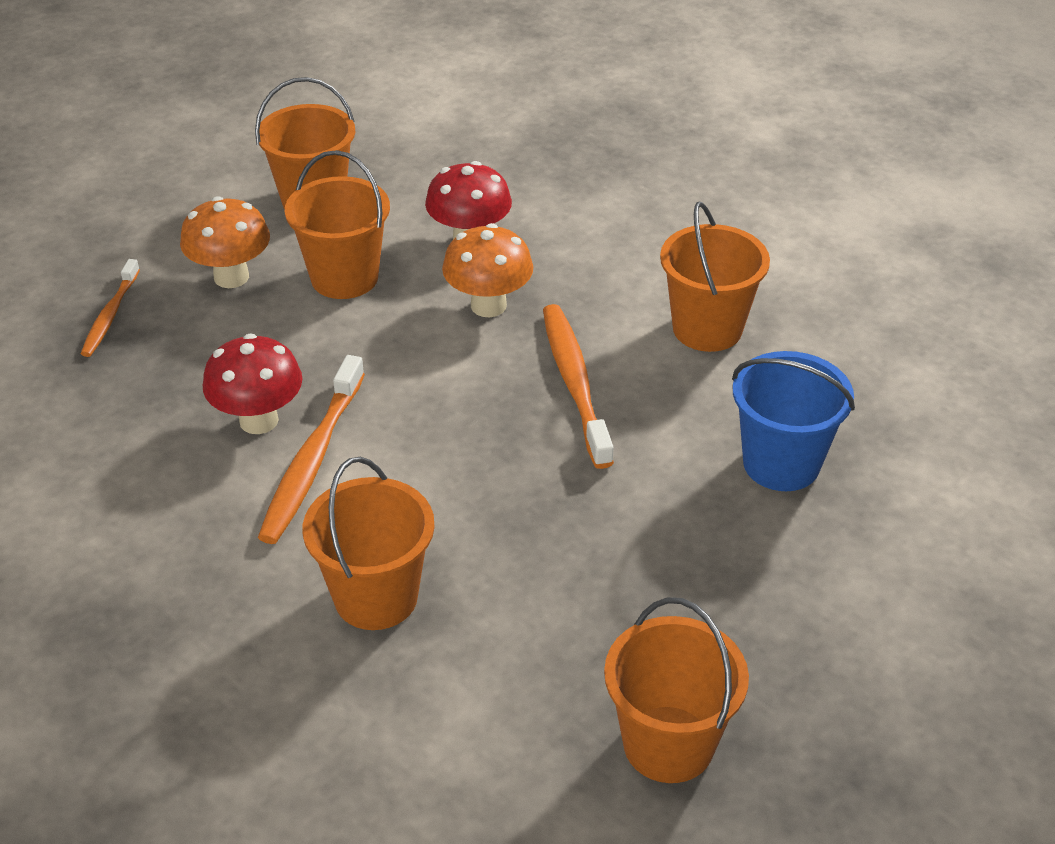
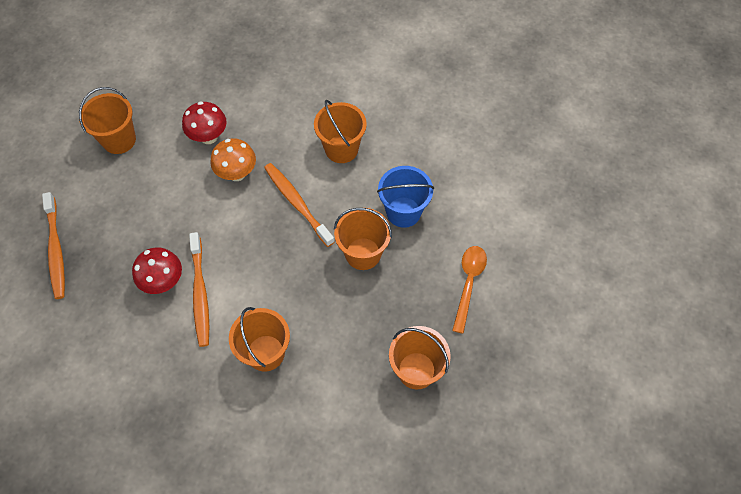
camera: 25 degrees left, 20 degrees up
orange toothbrush [81,259,140,357] -> orange toothbrush [42,192,65,299], size x1.63
orange mushroom [180,196,270,288] -> none
orange bucket [285,150,390,299] -> orange bucket moved to [334,208,392,270]
none -> orange spoon [452,246,487,334]

